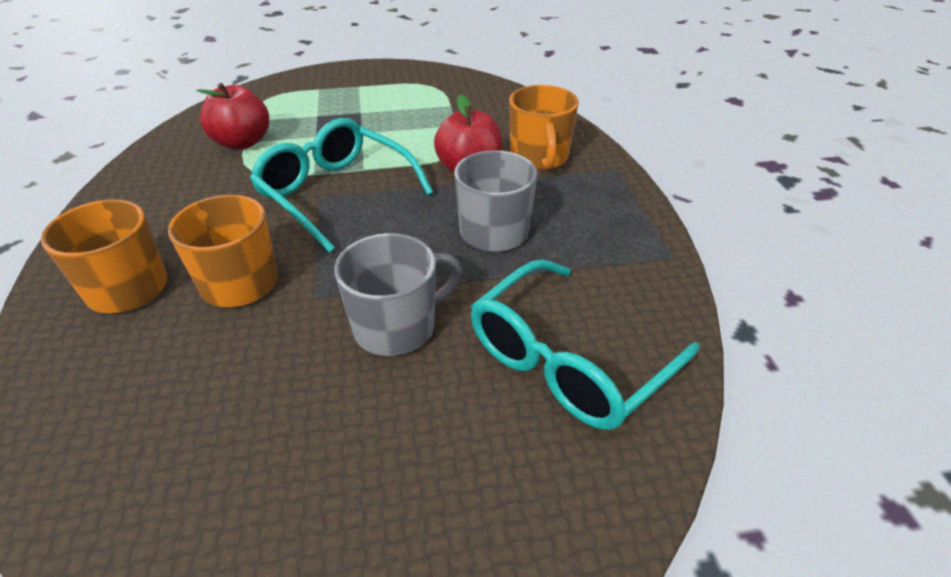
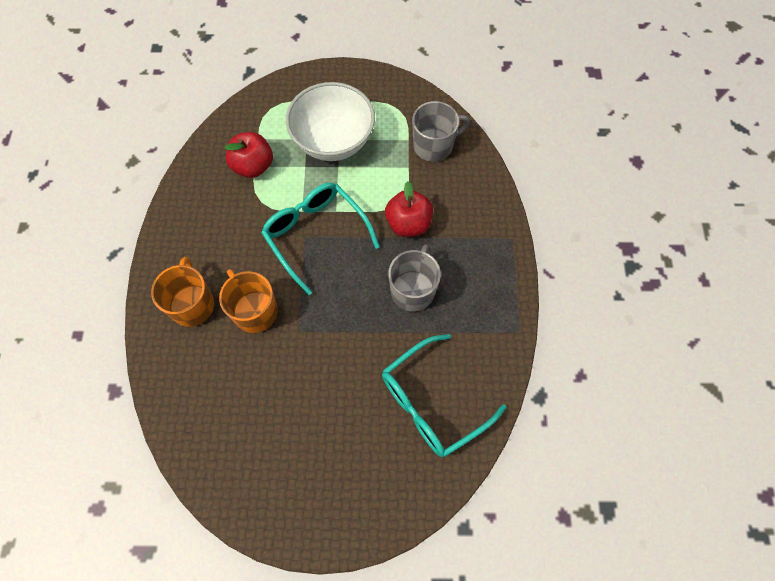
camera: 10 degrees right, 25 degrees up
grey mug [334,233,462,356] -> grey mug moved to [412,101,470,162]
orange mug [509,85,579,170] -> none
none -> white bowl [286,82,375,161]

